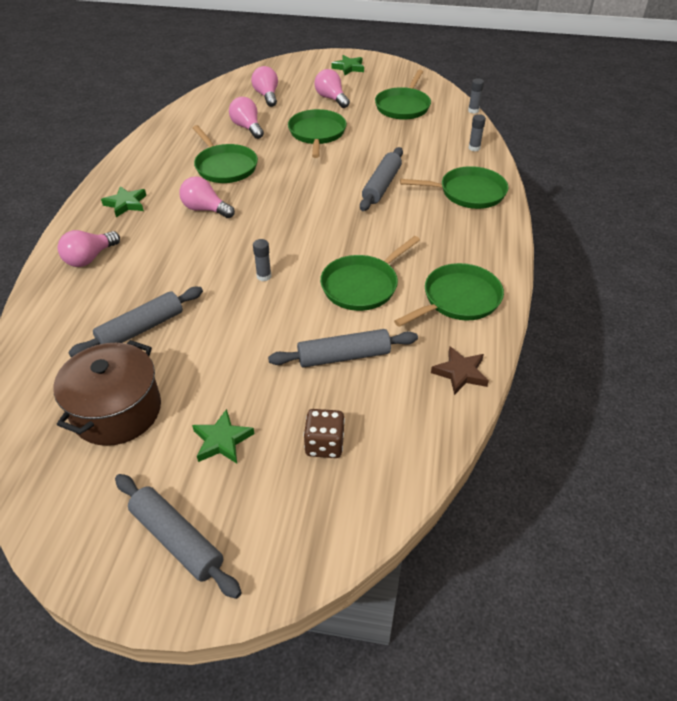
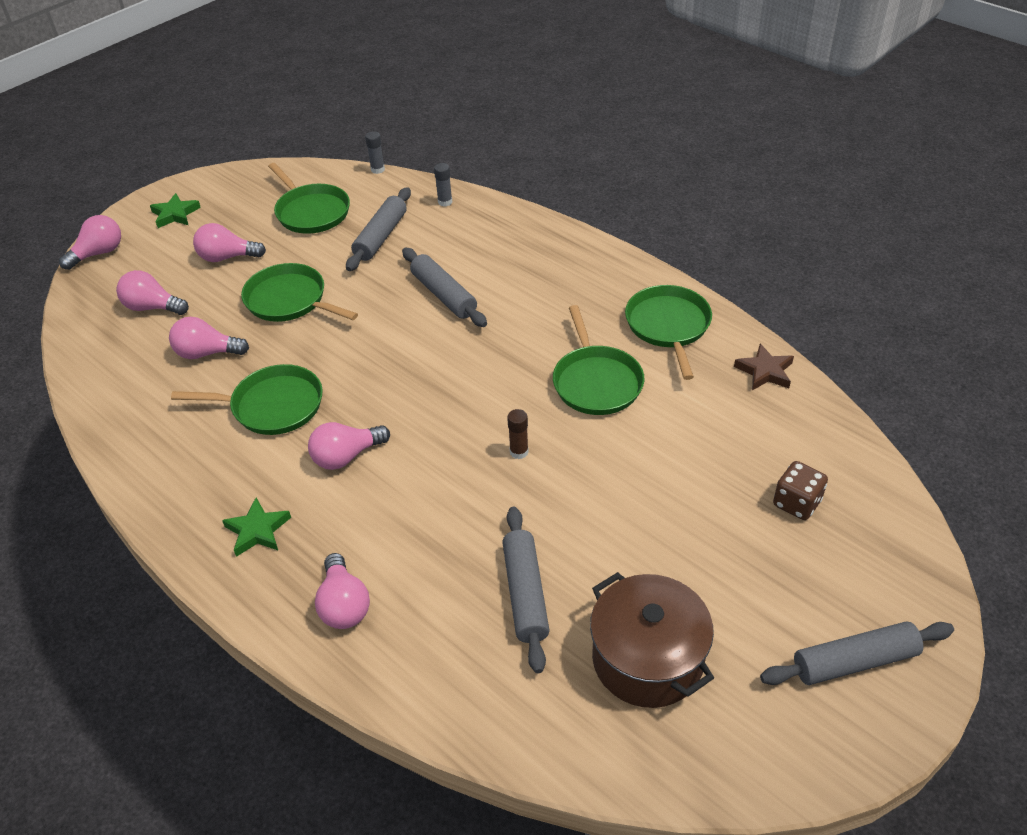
camera: 55 degrees left, 0 degrees up
green star [192,409,254,463] -> none
grey glue stick [253,239,271,282] -> brown glue stick [507,409,529,459]
grey rolling pin [268,329,418,368] -> grey rolling pin moved to [346,187,411,271]
green pan [400,166,508,209] -> none
none -> pink light bulb [59,215,121,270]

